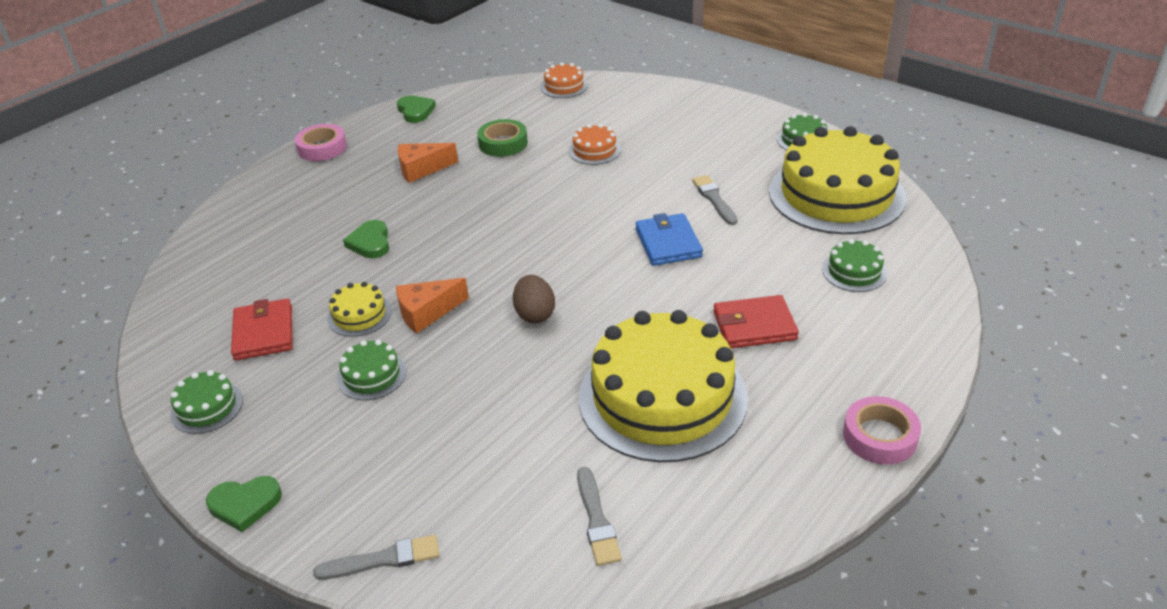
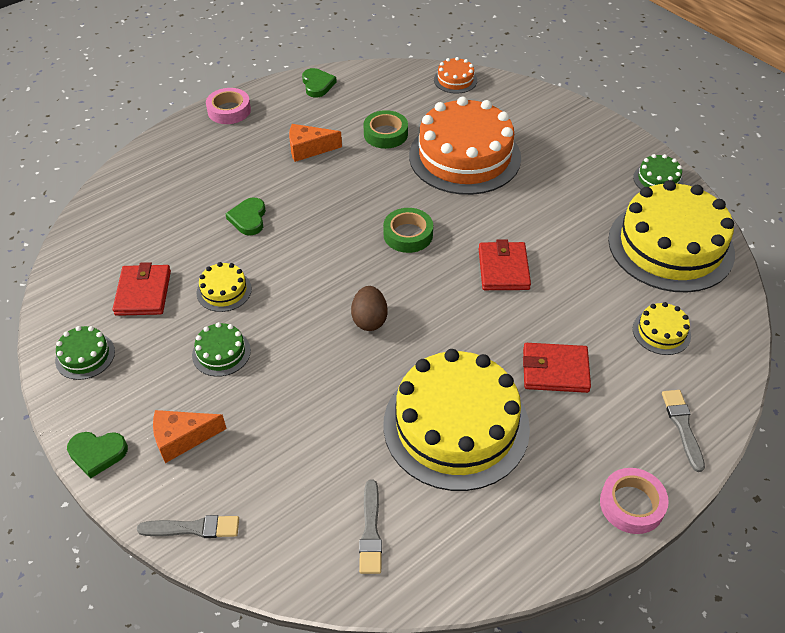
camera: 10 degrees right, 10 degrees up
orange cheese [396,278,469,333] -> orange cheese moved to [153,410,227,463]
orange cake [569,124,621,165] -> orange cake [409,96,521,195], size x2.35
blue wallet [635,213,703,266] -> red wallet [479,239,531,290]
grey brush [692,175,738,225] -> grey brush moved to [662,390,705,472]
green cake [822,239,887,292] -> yellow cake [633,302,691,355]
none -> green tape [383,208,433,253]

